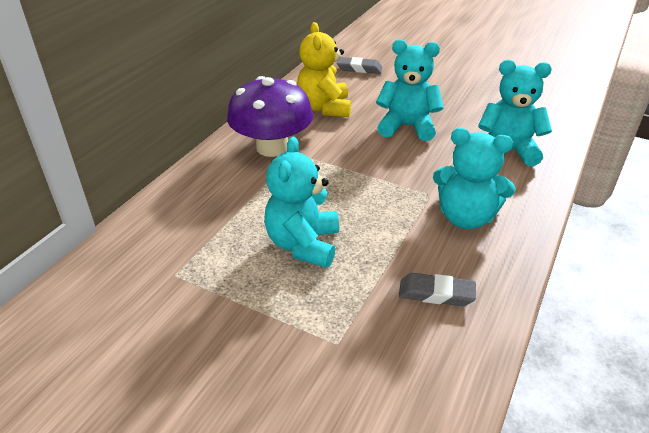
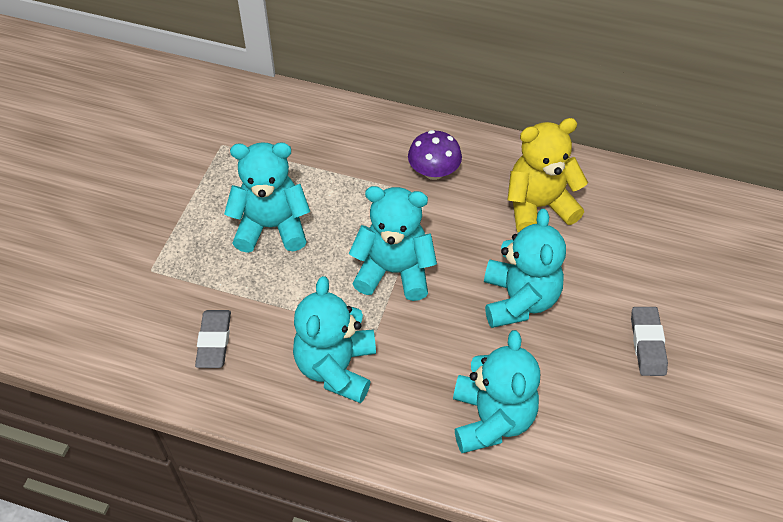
camera: 80 degrees right, 15 degrees up
purple mushroom [227,76,313,157] -> purple mushroom [408,130,462,180], size x0.55
grey eraser [337,57,382,74] -> grey eraser moved to [631,307,668,376]
none -> turquoise teddy bear [349,186,437,301]

